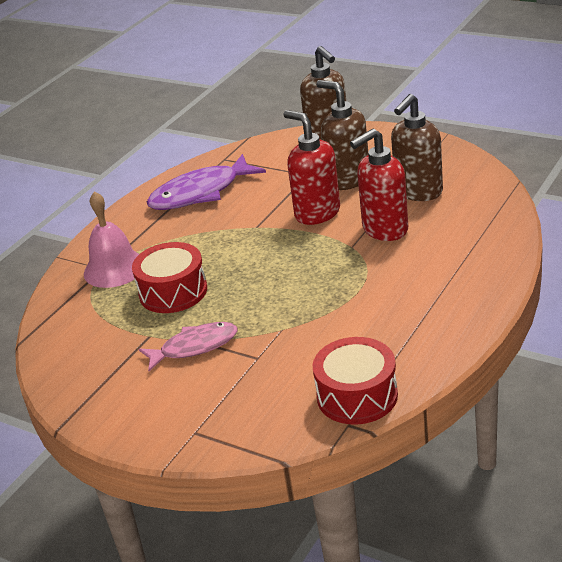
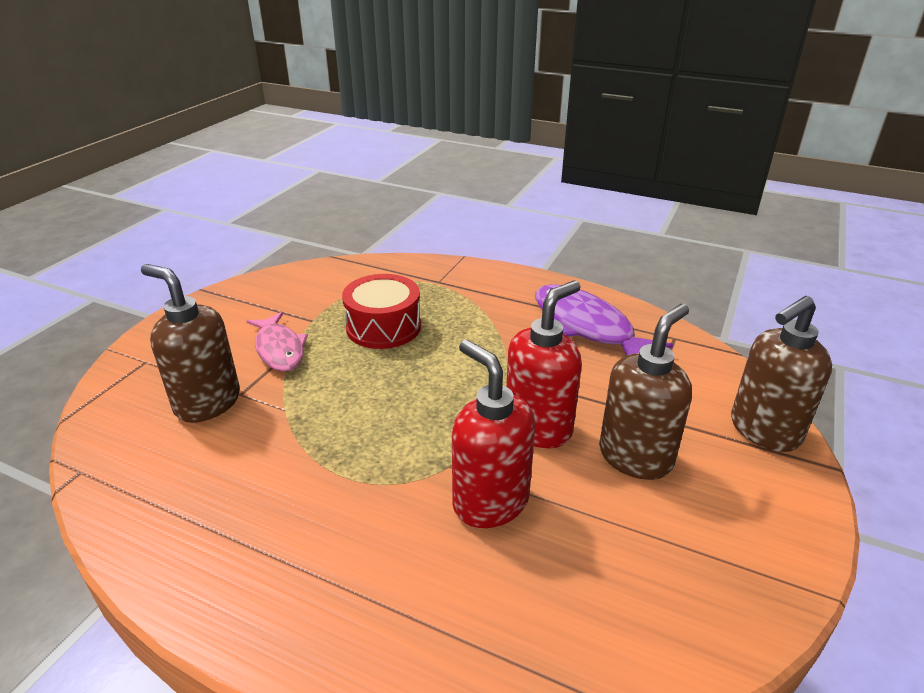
camera: 80 degrees right, 0 degrees up
pink bell [84,191,139,288] -> none
red drum [313,337,398,425] -> none
brown soap dispenser [391,94,443,201] -> brown soap dispenser moved to [141,264,240,423]

